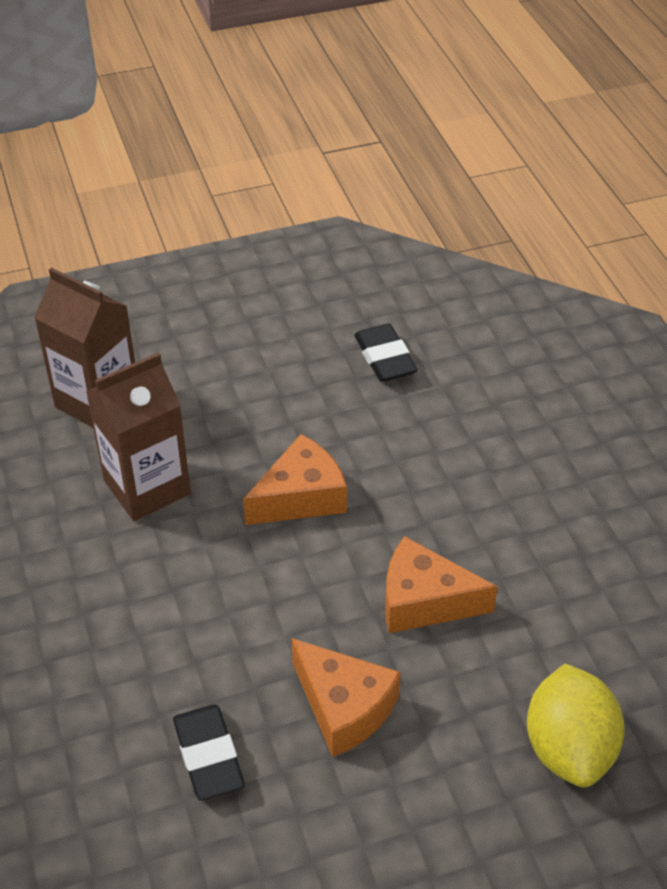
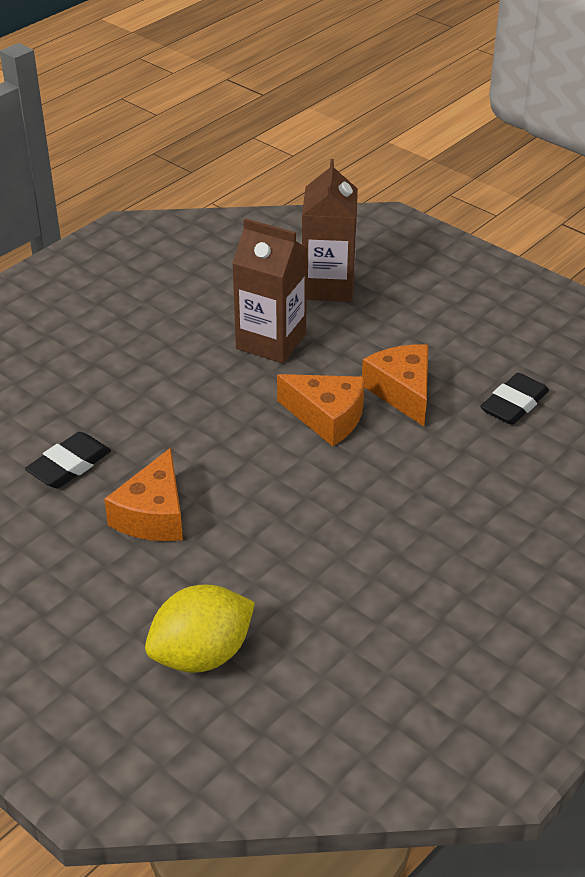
camera: 60 degrees right, 5 degrees down
orange cheese [385,536,498,633] -> orange cheese moved to [362,344,428,426]

